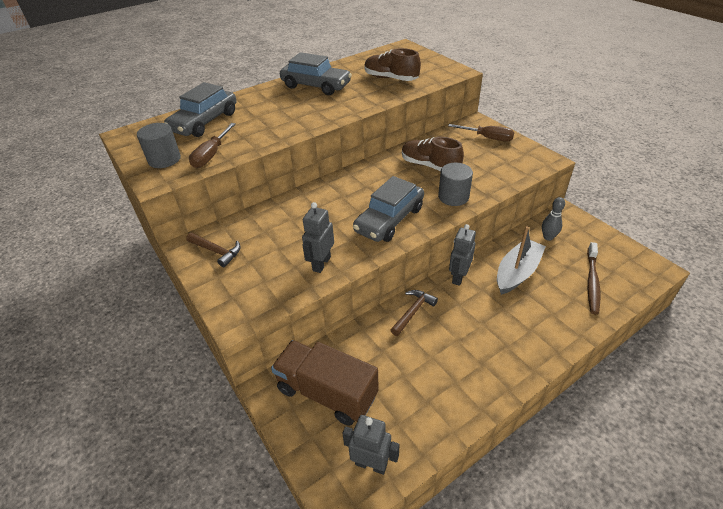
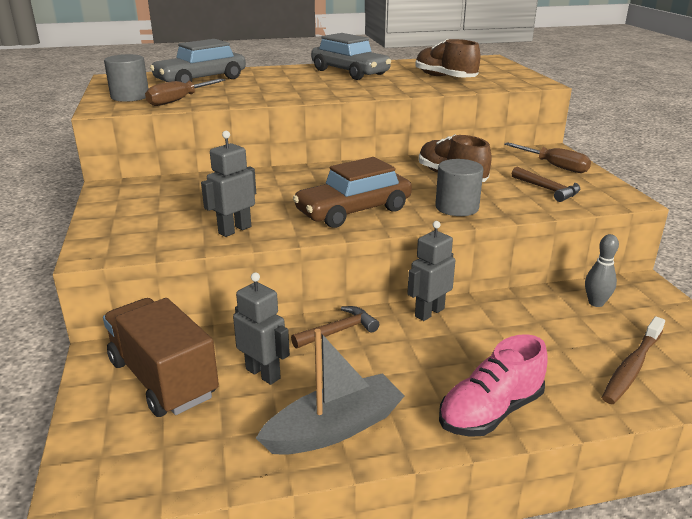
camera: 20 degrees right, 15 degrees down
brown hammer [186,233,240,267] -> brown hammer moved to [512,167,581,202]
grey robot [342,415,399,475] -> grey robot moved to [233,272,290,385]
grey car [353,176,424,242] -> brown car [293,157,412,228]
grey boat [497,226,546,295] -> grey boat moved to [256,329,404,455]
none -> pink shoe [439,334,548,437]

